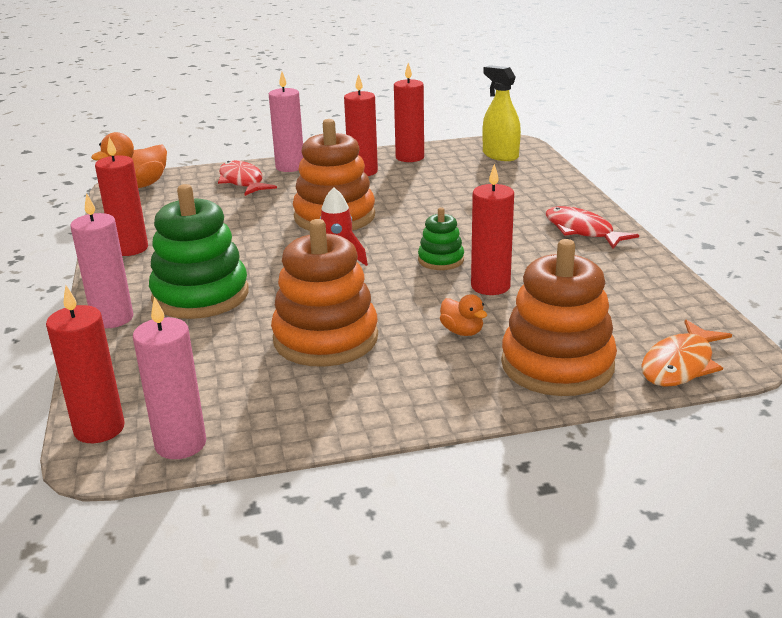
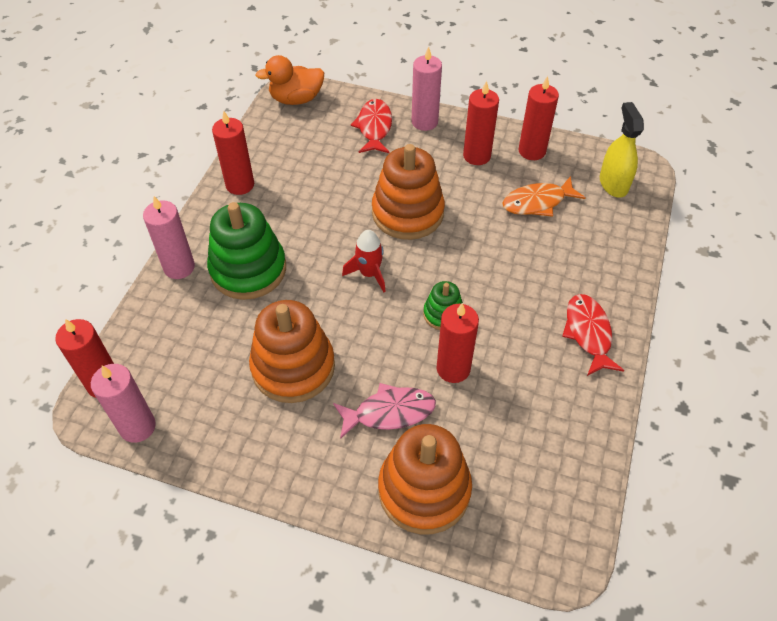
camera: 30 degrees right, 25 degrees up
orange duck [440,294,487,336] -> pink fish [333,383,436,439]
orange fish [641,320,732,387] -> orange fish moved to [502,176,586,217]

